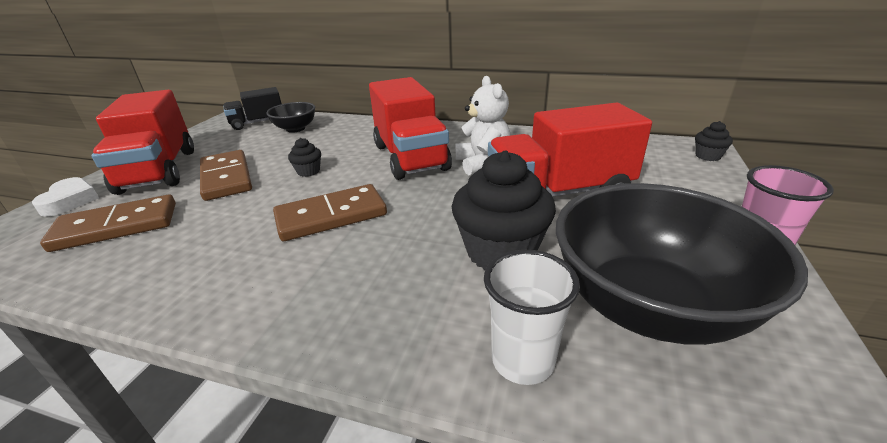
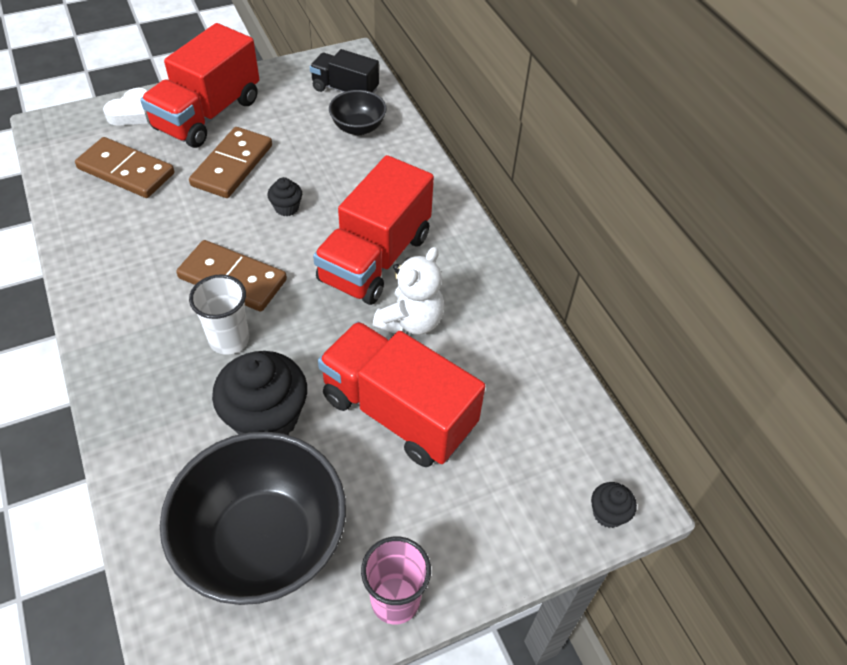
camera: 45 degrees right, 20 degrees up
white cup [484,250,580,385] -> white cup moved to [189,274,249,355]

